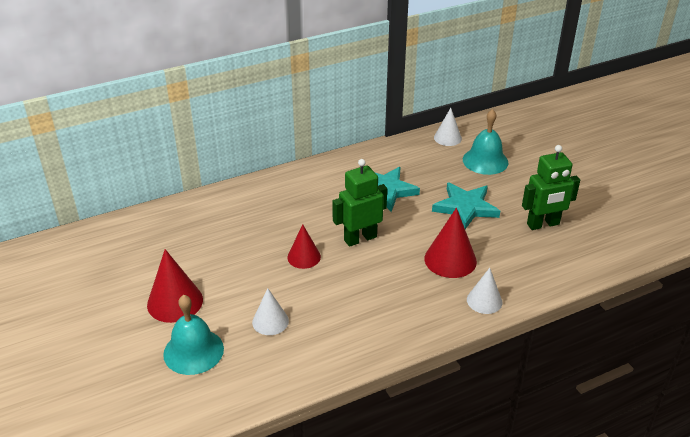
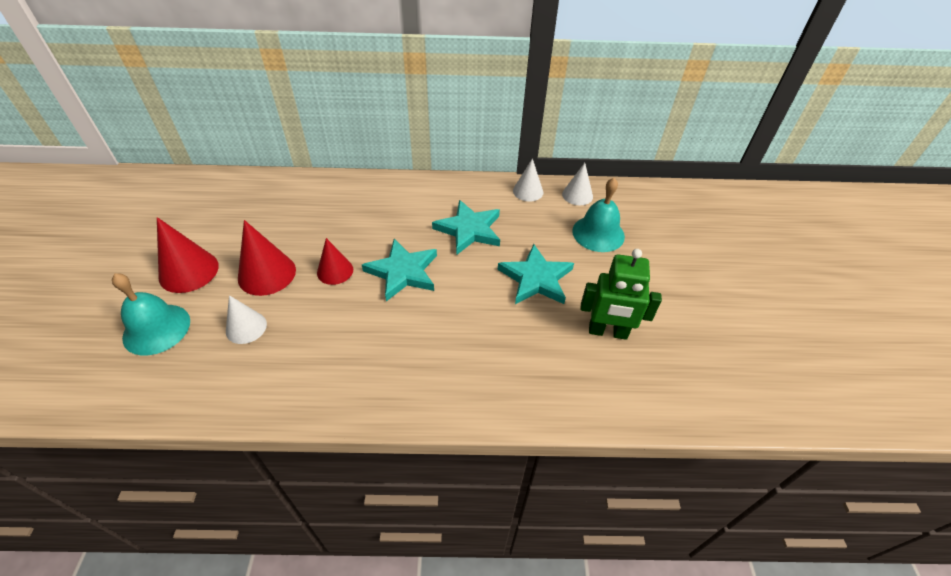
camera: 25 degrees right, 10 degrees up
green robot [332,159,387,247] -> turquoise star [362,239,437,302]
red cone [425,208,477,278] -> red cone moved to [238,220,296,296]
white cone [467,268,503,314] -> white cone moved to [513,158,543,202]

